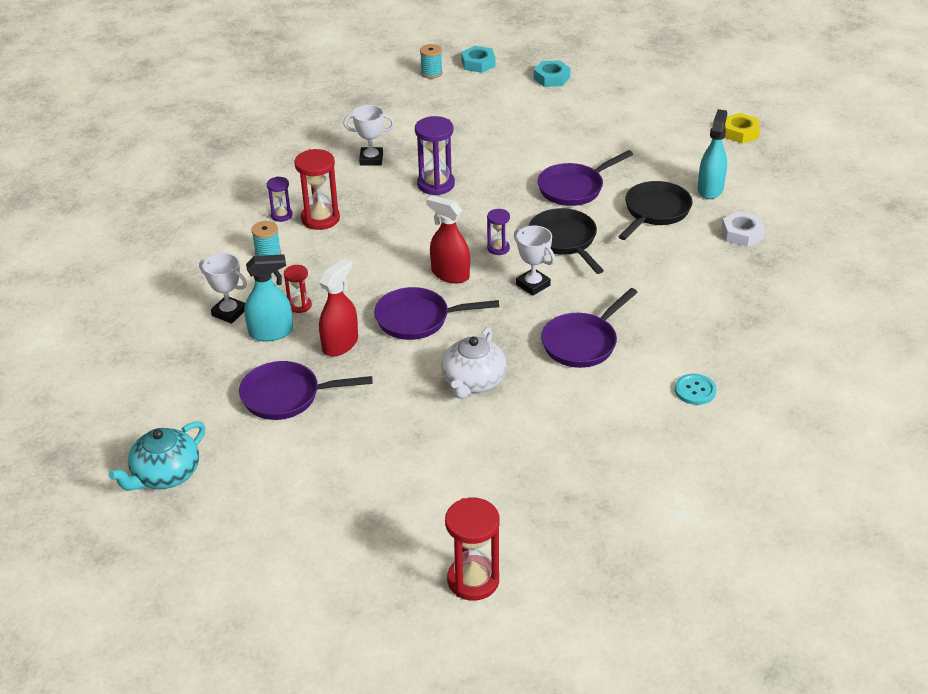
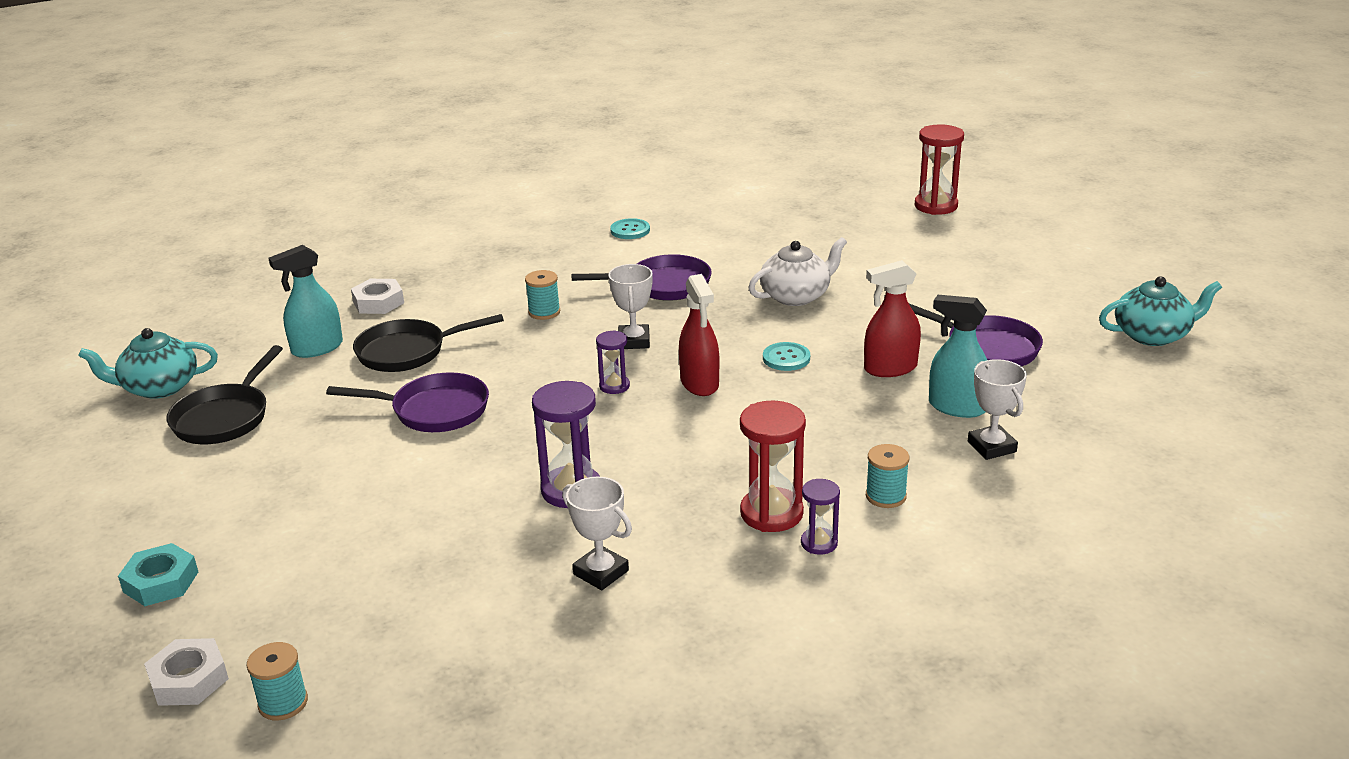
camera: 140 degrees left, 10 degrees down
red hourglass [284,265,312,313] -> none
purple pan [374,287,499,340] -> turquoise button [763,342,810,371]
turquoise nut [461,46,496,73] -> white nut [144,638,229,706]
black pan [529,208,604,274] -> black pan moved to [167,345,283,444]
yellow nut [724,113,760,144] -> turquoise teapot [78,328,218,399]
none -> turquoise spool [525,270,560,320]

